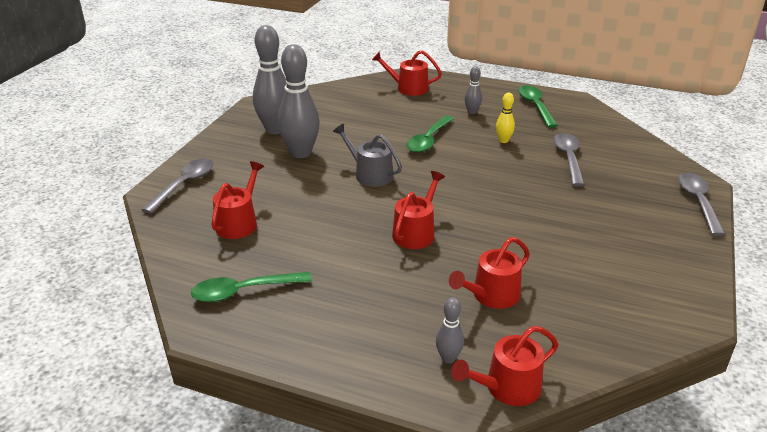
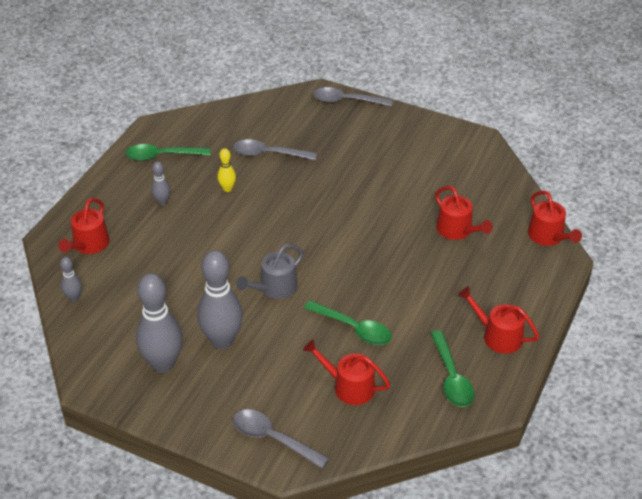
camera: 85 degrees left, 10 degrees up
red watering can [392,171,445,249] -> red watering can moved to [458,287,539,354]
green spoon [406,115,454,153] -> green spoon moved to [304,300,392,345]
grey bowling pin [436,297,464,363] -> grey bowling pin moved to [60,257,82,302]

